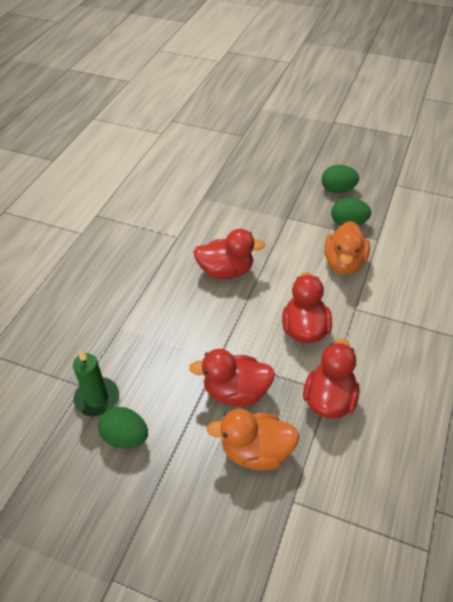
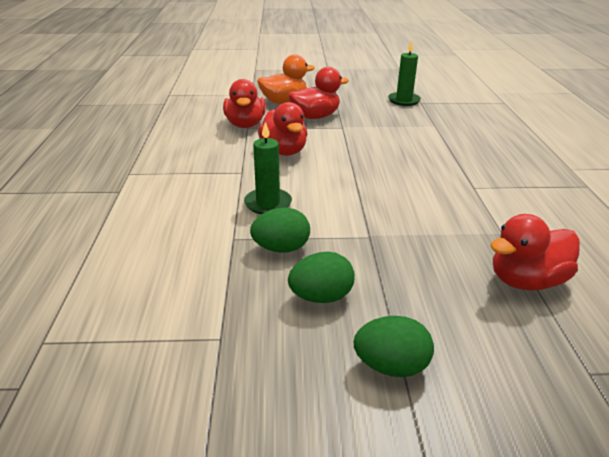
camera: 155 degrees right, 15 degrees down
green egg [98,407,148,449] -> green egg moved to [354,316,434,377]
red duck [193,229,265,279] -> red duck moved to [490,214,580,291]
orange duck [324,221,370,275] -> green candle [244,122,292,214]

